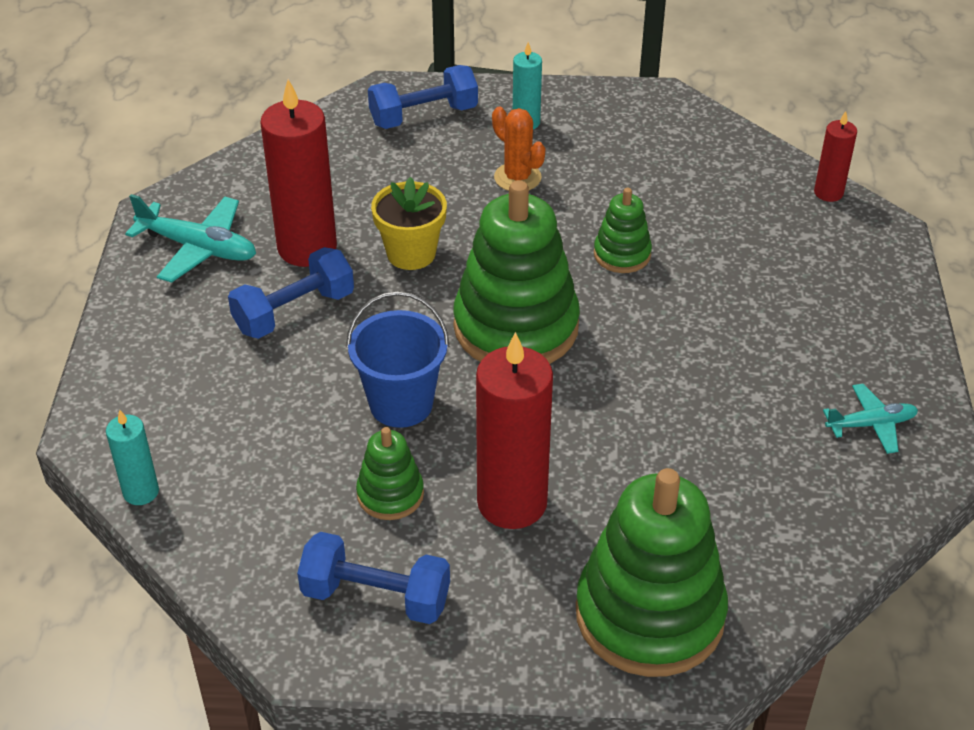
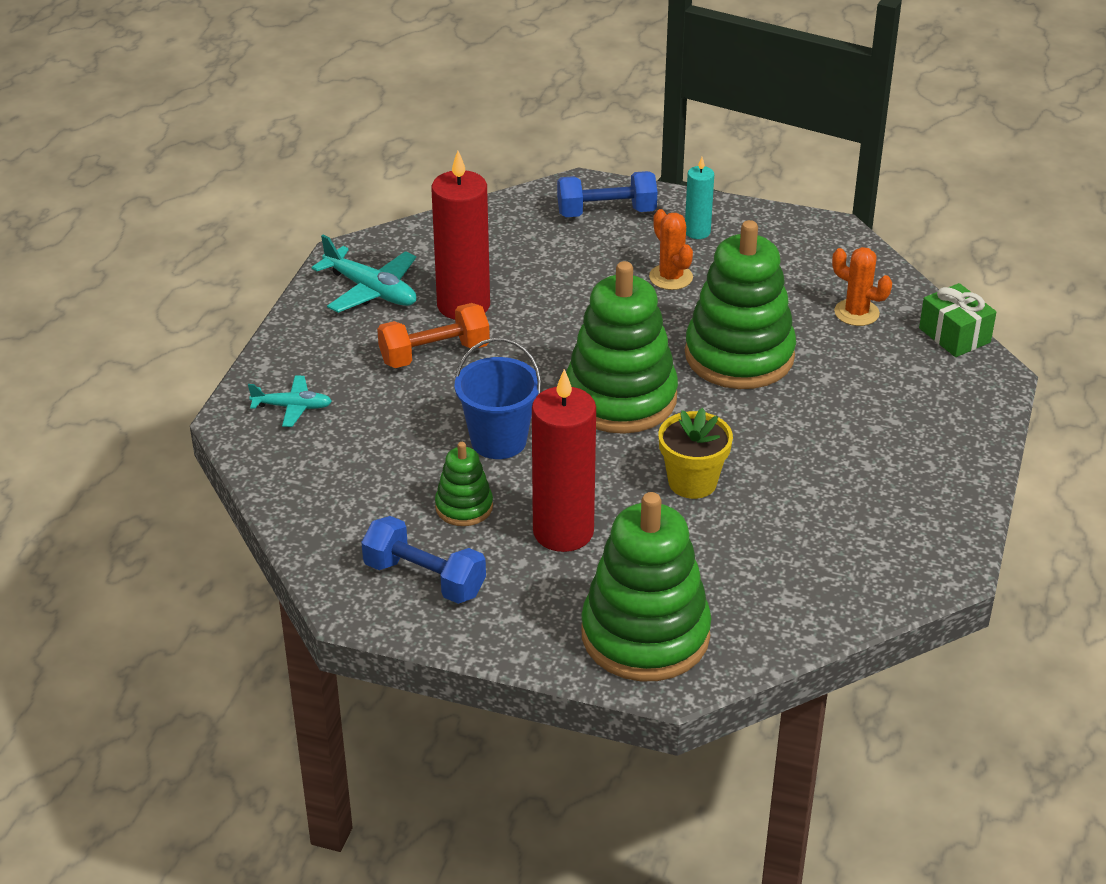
camera: 15 degrees right, 5 degrees down
turquoise candle [106,410,159,505] -> none
blue dumbbell [228,247,354,339] -> orange dumbbell [377,303,490,368]
yellow flower pot [371,177,447,270] -> yellow flower pot moved to [658,408,733,499]
green stacking toy [594,188,652,273] -> green stacking toy [685,220,796,389], size x2.08
red candle [814,111,857,202] -> green gift [919,283,996,357]
turquoise plane [823,384,918,454] -> turquoise plane moved to [248,375,332,427]
none -> orange cactus [832,247,892,326]

